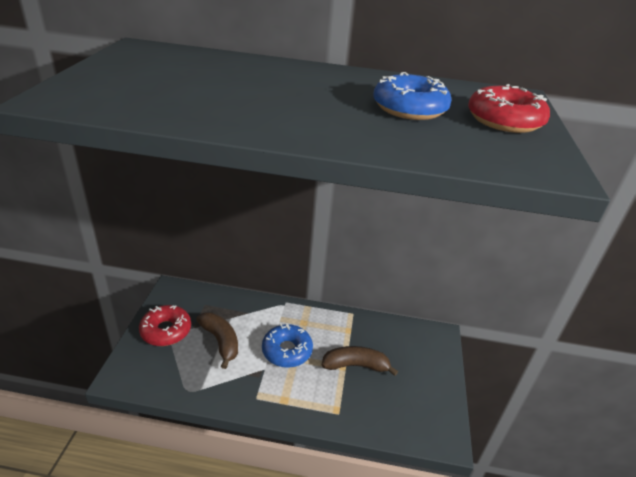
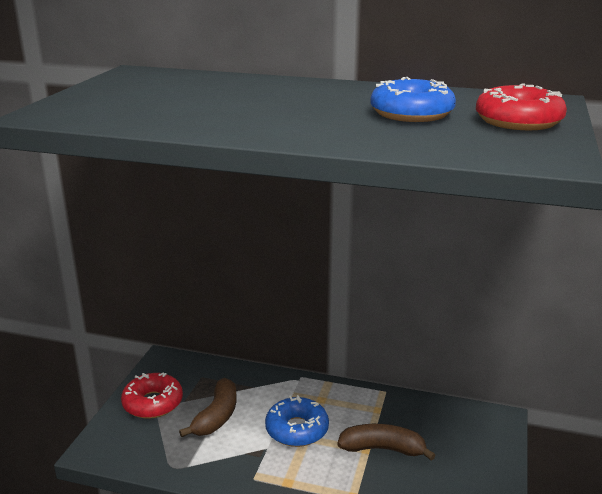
camera: 10 degrees right, 10 degrees down
brown banana [196,313,238,369] -> brown banana turned 45 degrees clockwise [179,378,237,437]

